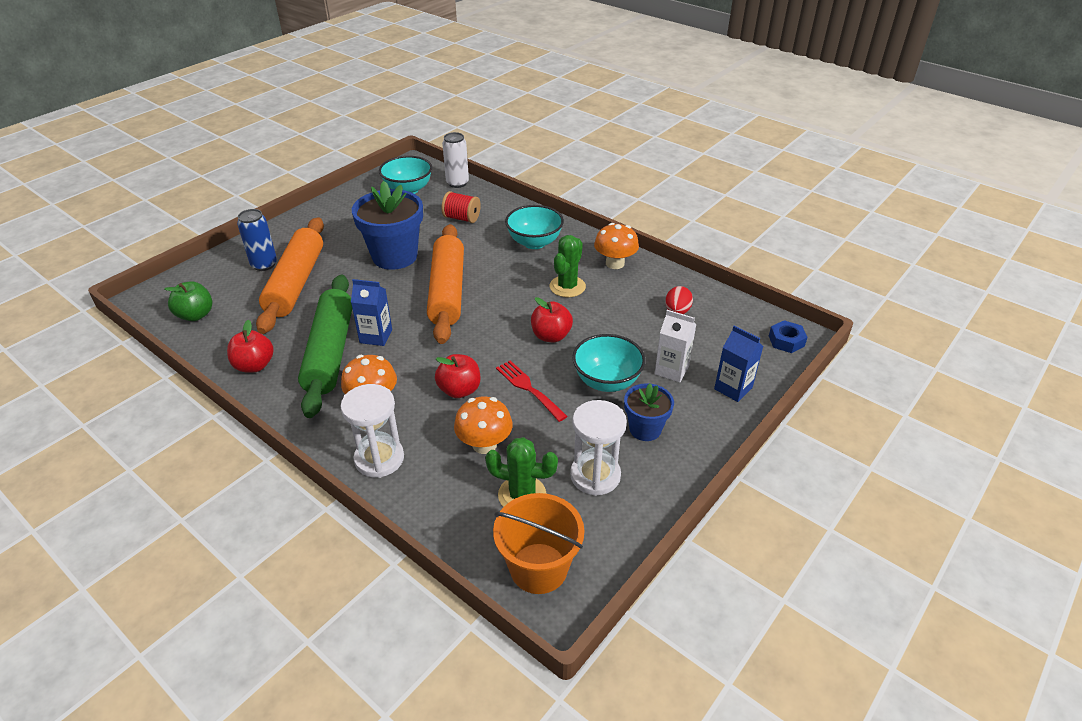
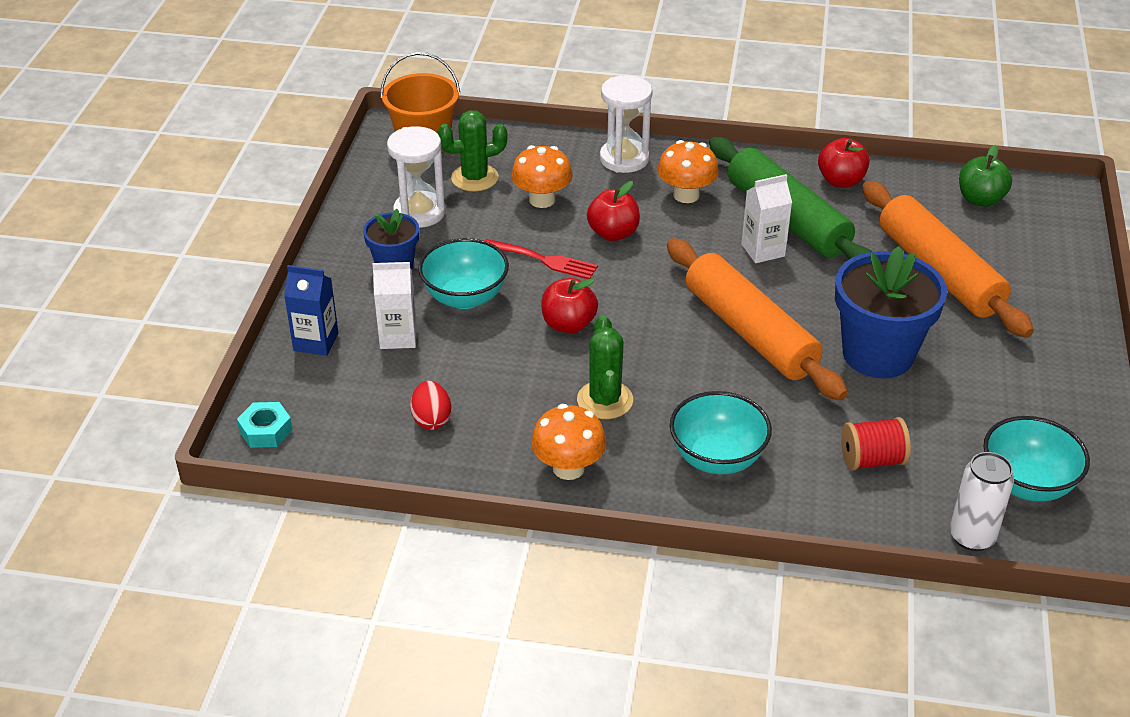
camera: 150 degrees right, 0 degrees up
blue can [237,209,277,271] -> none
blue carton [351,279,392,346] -> white carton [741,174,792,263]
blue nut [769,320,807,353] -> turquoise nut [237,402,293,448]

